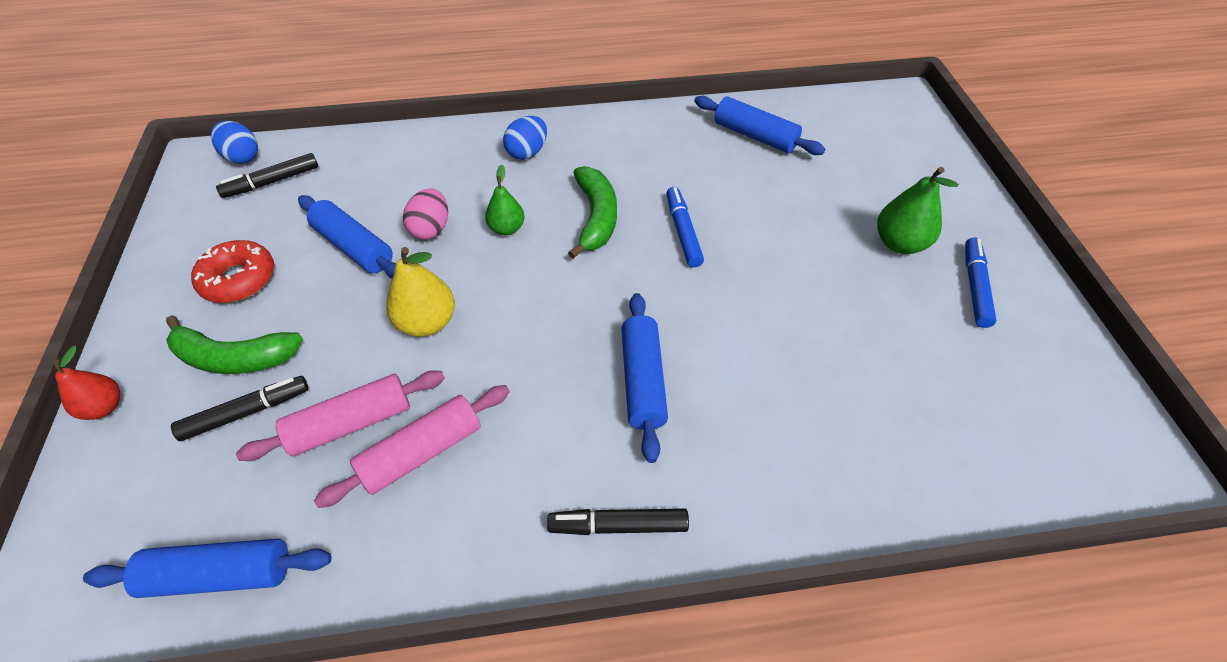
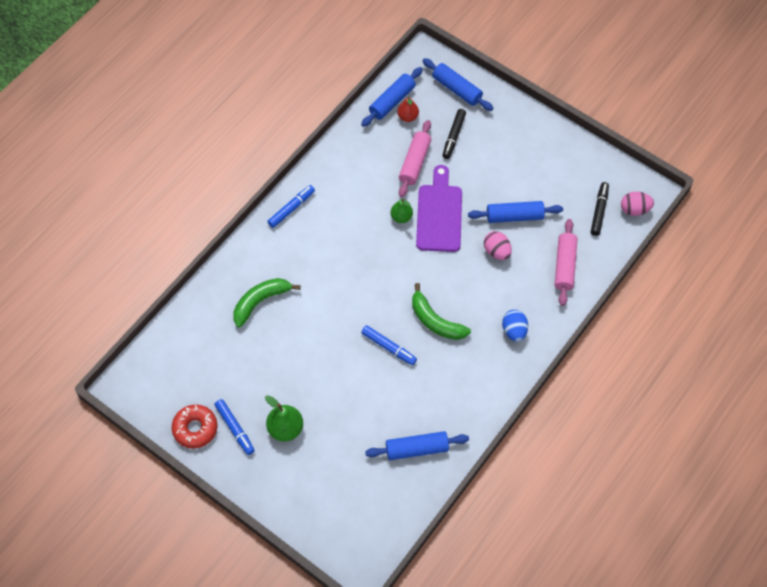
camera: 135 degrees right, 10 degrees up
red pear [53,346,120,420] -> red pear moved to [397,97,419,122]
green banana [166,315,303,374] -> green banana moved to [233,278,301,328]
red donut [191,240,274,303] -> red donut moved to [172,405,217,448]
blue egg [211,121,258,164] -> pink egg [621,192,654,216]
pink rolling pin [314,385,510,508] -> pink rolling pin moved to [555,219,578,306]
yellow pear [386,247,455,337] -> purple cutting board [416,165,462,252]
green pear [485,165,525,235] -> green pear moved to [390,198,413,223]
black marker [547,508,689,535] -> blue marker [267,185,315,228]
blue rolling pin [621,293,668,463] -> blue rolling pin moved to [422,58,493,111]

